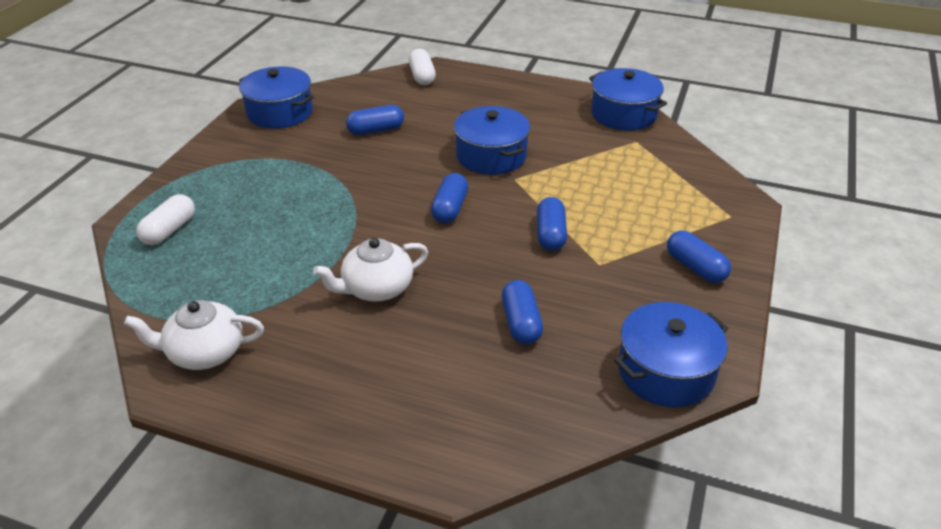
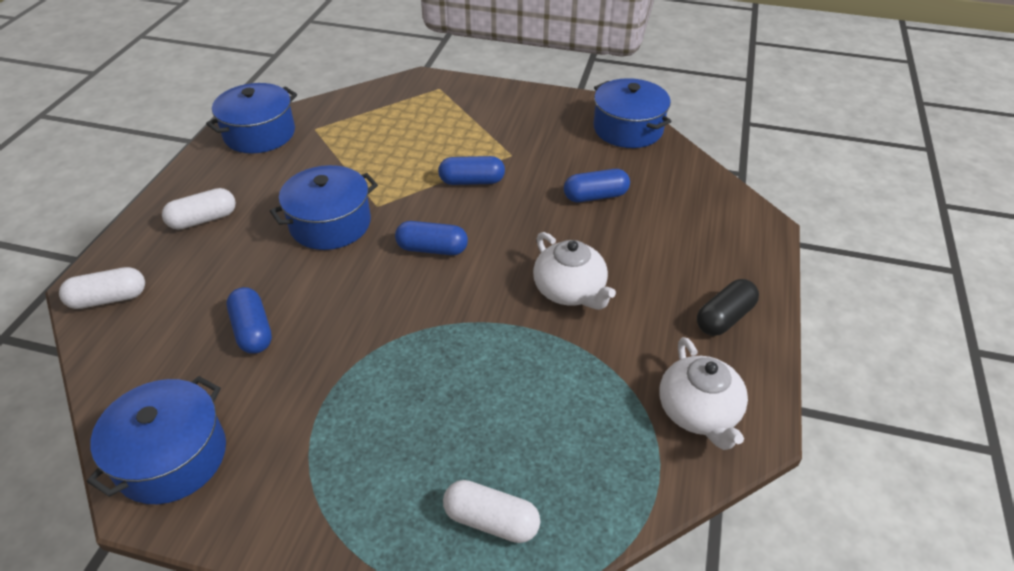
camera: 95 degrees left, 5 degrees up
blue capsule [667,231,731,283] -> none
none -> white capsule [162,188,236,230]
none -> black capsule [697,279,759,336]

